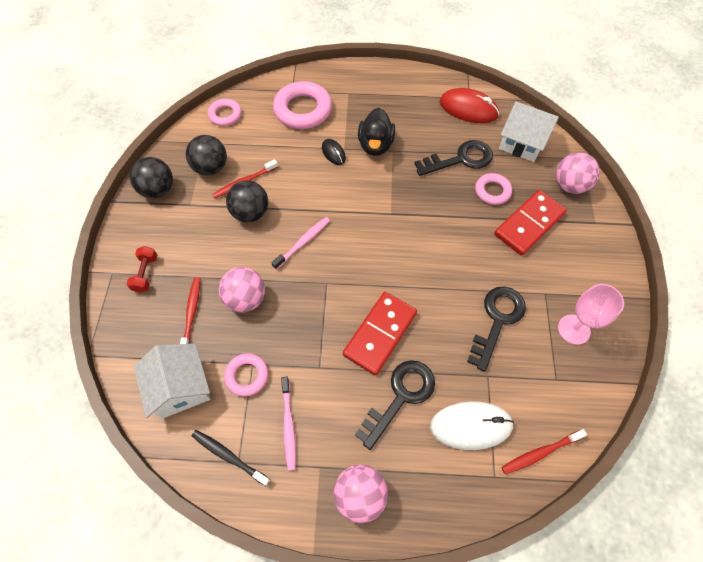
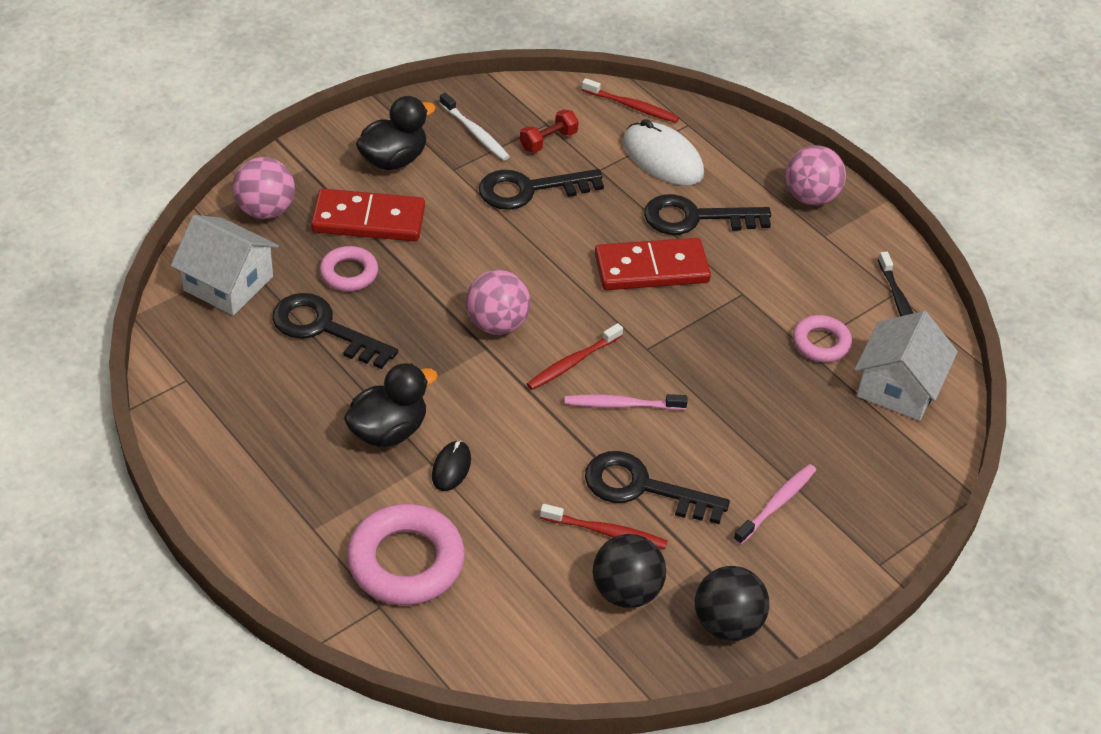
camera: 135 degrees left, 15 degrees down
red dumbbell [126,246,157,293] -> red dumbbell moved to [520,109,579,153]
red toothbrush [180,277,200,344] -> red toothbrush moved to [527,323,623,390]
pink ring [208,99,242,126] -> none
pink ball [219,267,265,313] -> pink ball moved to [466,270,531,335]
black ball [226,180,268,222] -> black key [585,451,730,524]
pink toothbrush [281,377,296,471] -> pink toothbrush moved to [733,464,816,545]
red mouse [440,88,499,123] -> none
white house [499,101,559,162] -> white house turned 45 degrees counterclockwise [171,215,279,315]
pink goblet [558,284,624,345] -> white toothbrush [440,93,510,161]
none -> black duck [356,96,436,170]

